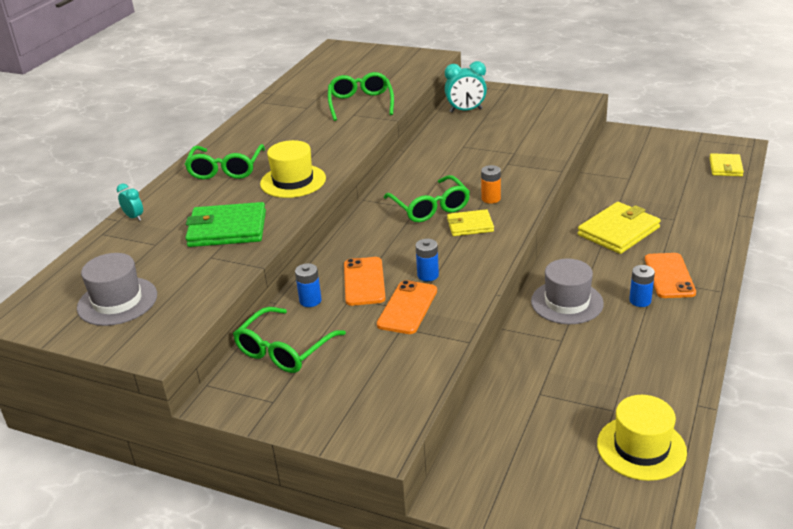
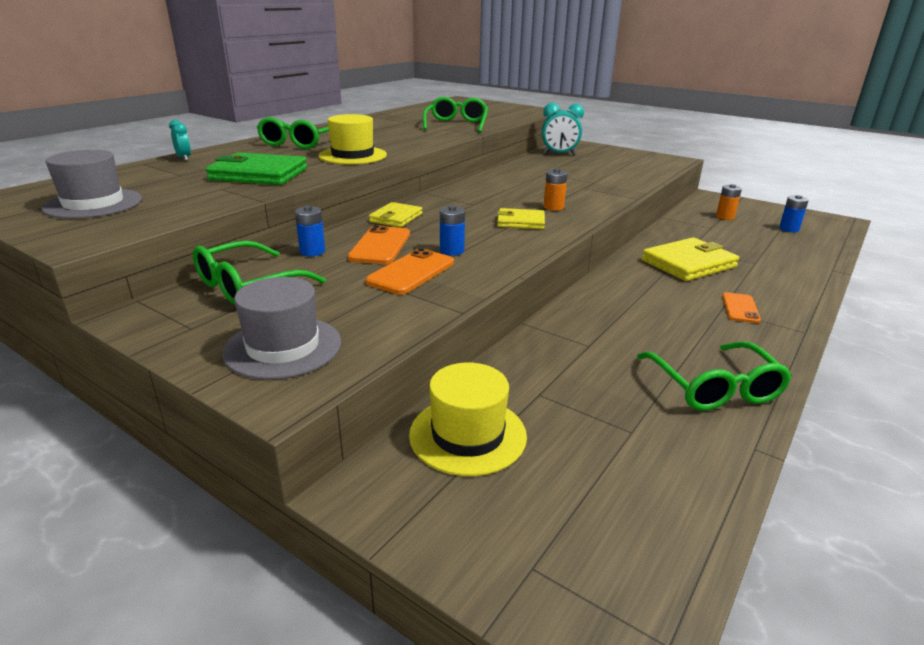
camera: 10 degrees right, 5 degrees down
green glasses [384,175,470,222] -> green glasses moved to [637,341,792,411]
grey hat [531,259,604,324] -> grey hat moved to [222,277,341,380]
yellow hat [597,395,687,481] -> yellow hat moved to [409,362,527,476]
blue battery [629,265,655,307] -> blue battery moved to [779,195,809,232]
orange phone [645,253,696,298] -> orange phone [722,292,761,323], size x0.66
yellow wallet [709,153,744,176] -> yellow wallet moved to [369,202,422,227]
none -> orange battery [716,184,742,220]

